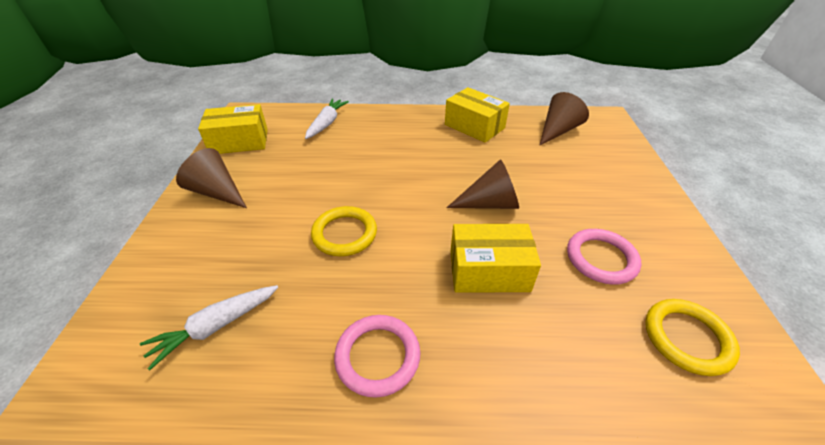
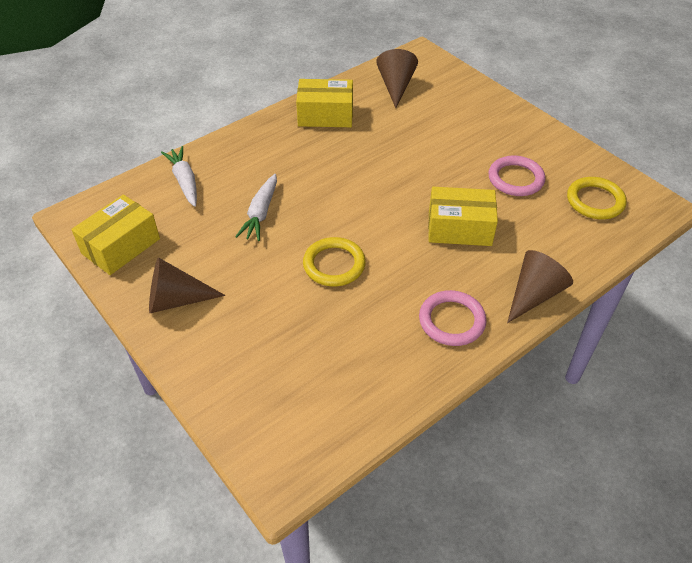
camera: 40 degrees left, 5 degrees up
white carrot [140,285,278,370] -> white carrot moved to [235,174,277,241]
brown cone [446,159,519,209] -> brown cone moved to [507,250,573,323]
yellow box [451,224,541,293] -> yellow box turned 45 degrees clockwise [428,187,498,246]

